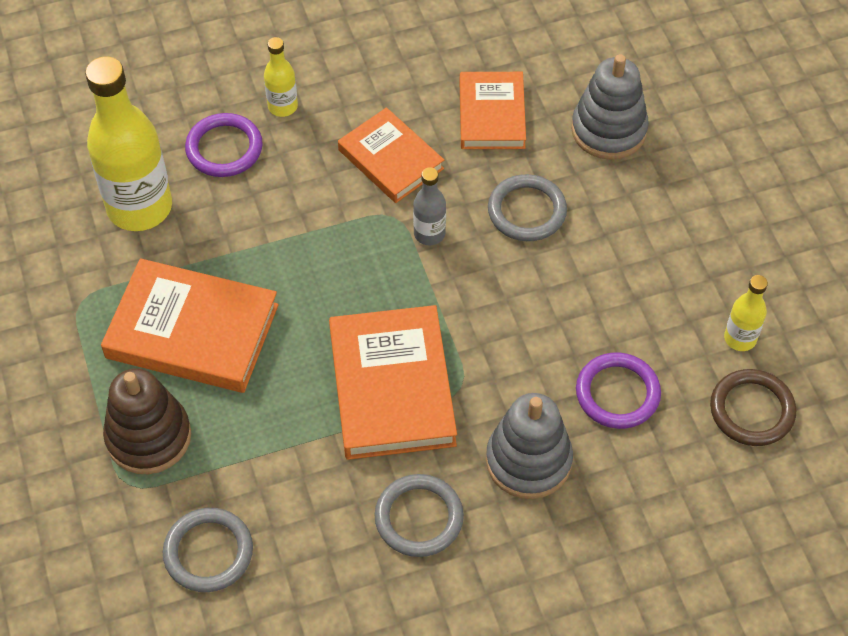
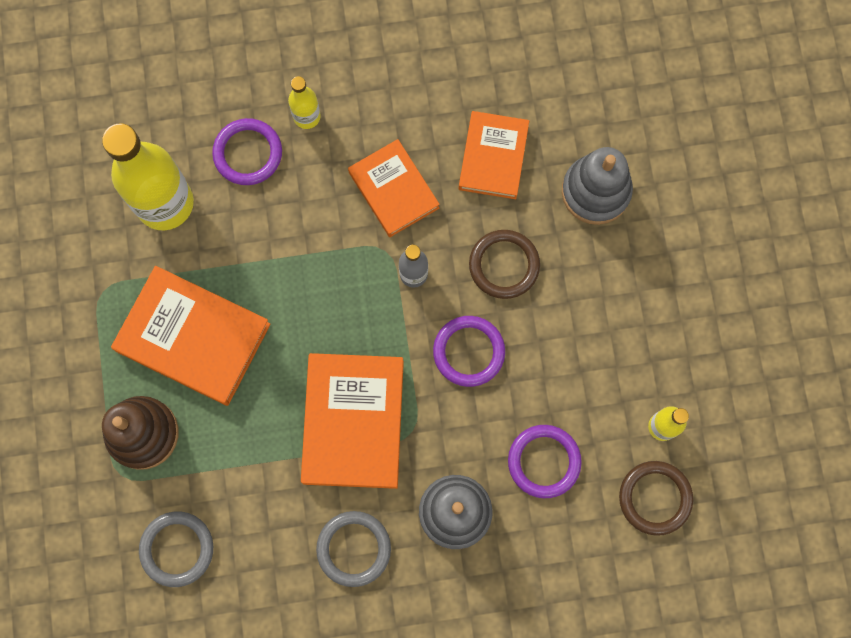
camera: 10 degrees right, 20 degrees up
grey ring [488,174,567,241] -> brown ring [469,230,540,299]
none -> purple ring [433,316,505,387]

